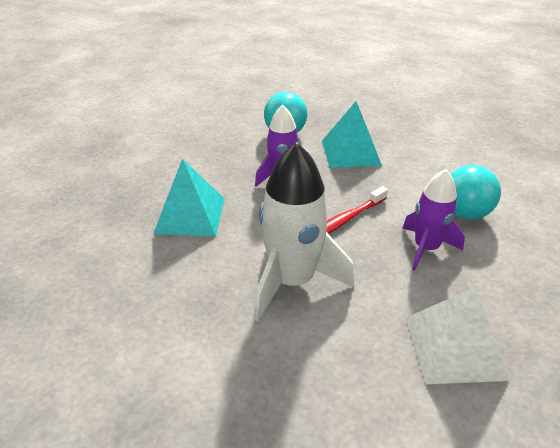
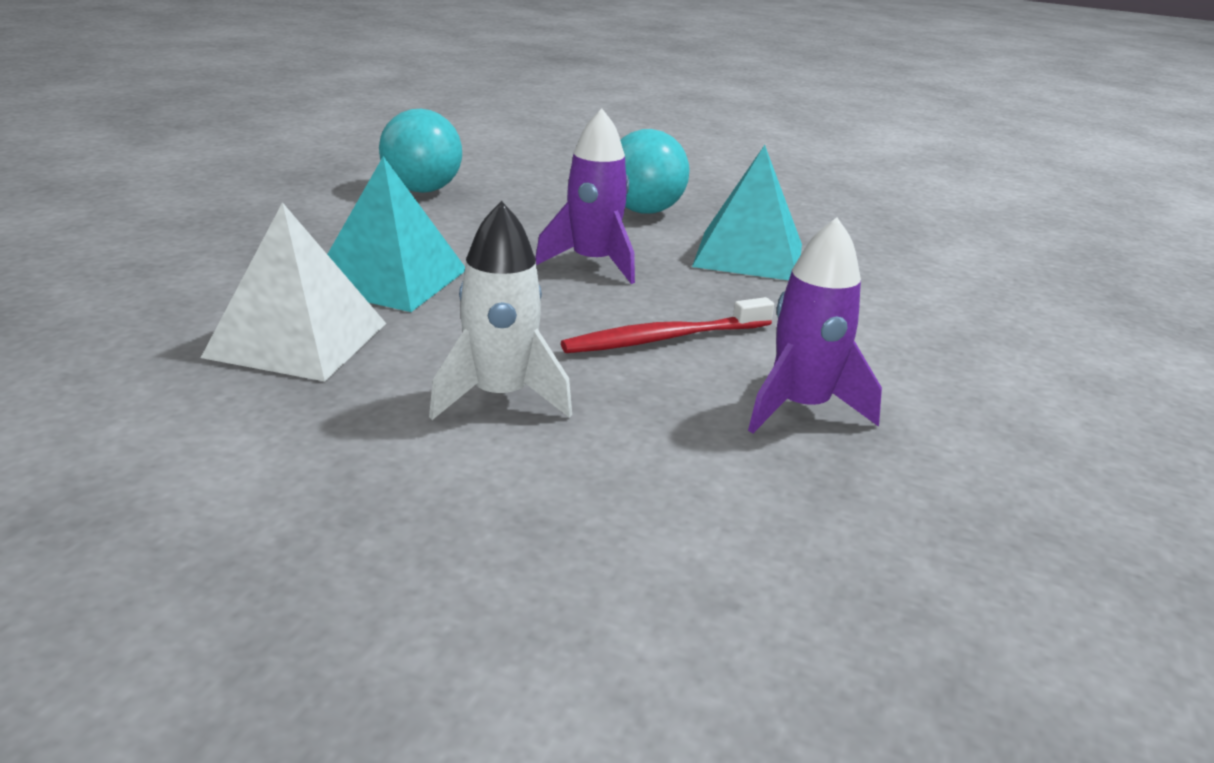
camera: 15 degrees right, 10 degrees down
white rocket [253,142,354,321] -> white rocket [429,201,572,420], size x0.64
white pyramid [405,287,509,384] -> white pyramid moved to [201,202,386,381]
turquoise ball [451,165,501,219] -> turquoise ball moved to [379,109,462,193]

